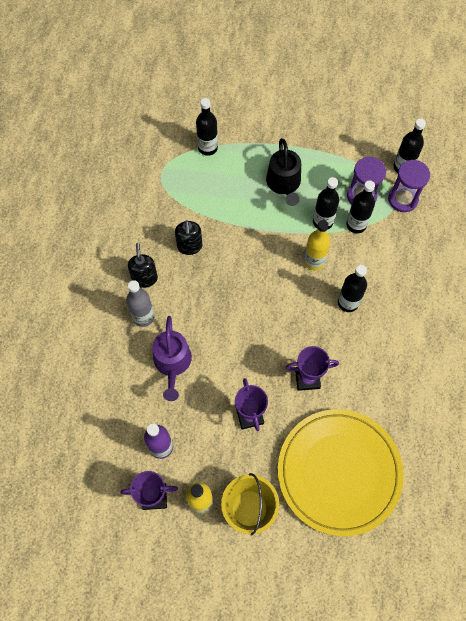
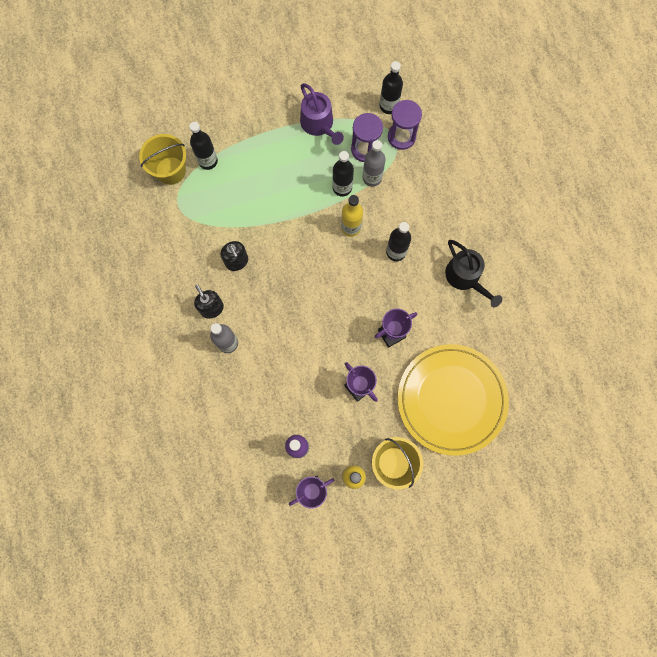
camera: 25 degrees left, 10 degrees up
purple watering can [152,316,192,401] -> purple watering can moved to [300,83,344,145]
black watering can [266,138,301,206] -> black watering can moved to [445,240,502,307]
black bottle [346,180,375,233] -> grey bottle [363,140,385,187]
none -> yellow bucket [139,134,186,185]

